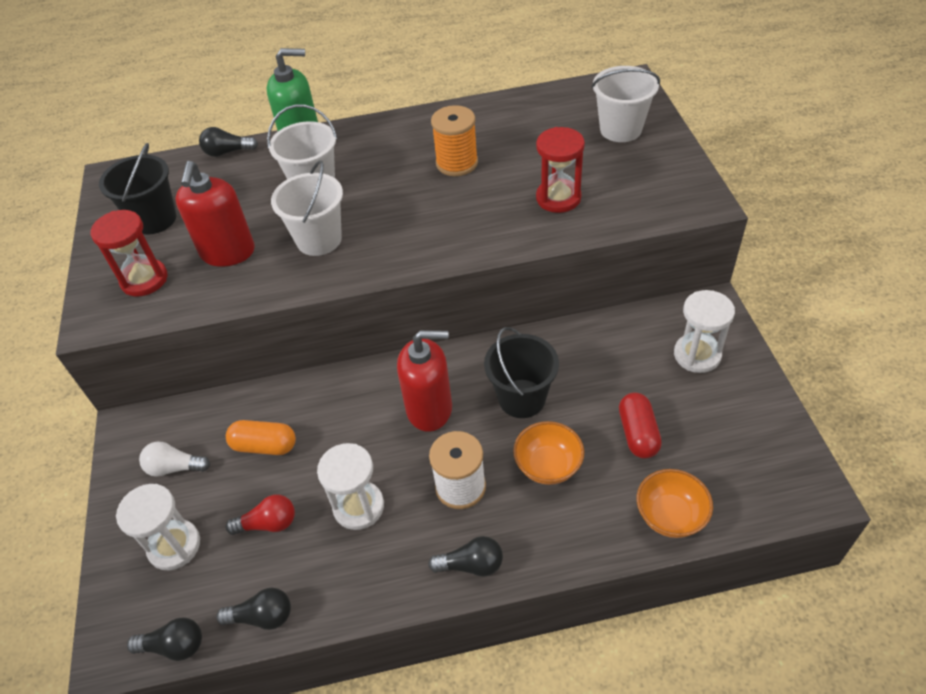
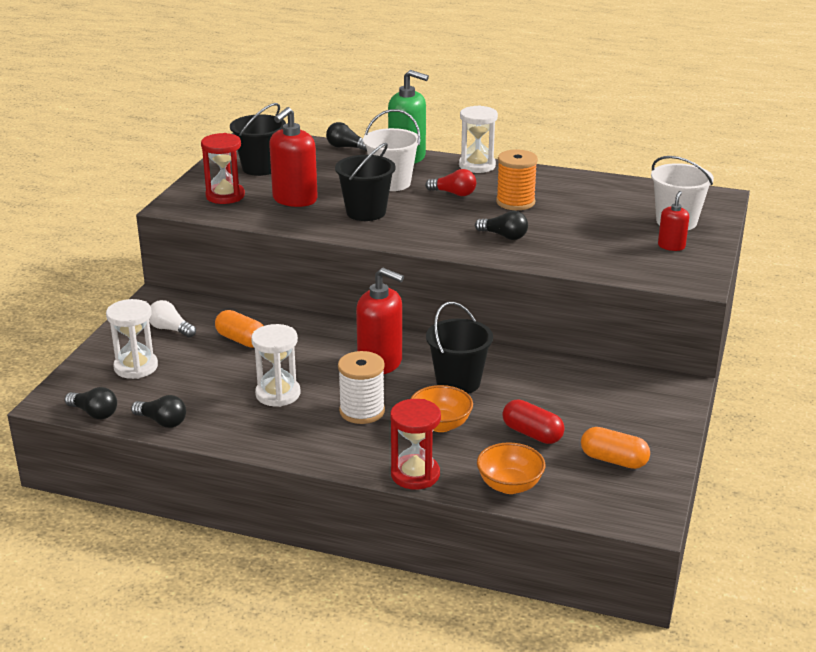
camera: 25 degrees right, 20 degrees down
red light bulb [226,494,295,535] -> red light bulb moved to [425,169,476,196]
white bucket [271,160,343,256] -> black bucket [335,143,395,221]
black light bulb [428,536,503,577] -> black light bulb moved to [475,211,528,240]
red hourglass [536,127,585,213] -> red hourglass moved to [390,399,441,489]
red capsule [619,392,662,459] -> red capsule turned 75 degrees counterclockwise [502,400,565,444]
white hourglass [674,290,735,373] -> white hourglass moved to [459,105,498,173]
none -> orange capsule [581,427,650,469]
none -> red soap dispenser [658,191,689,251]

